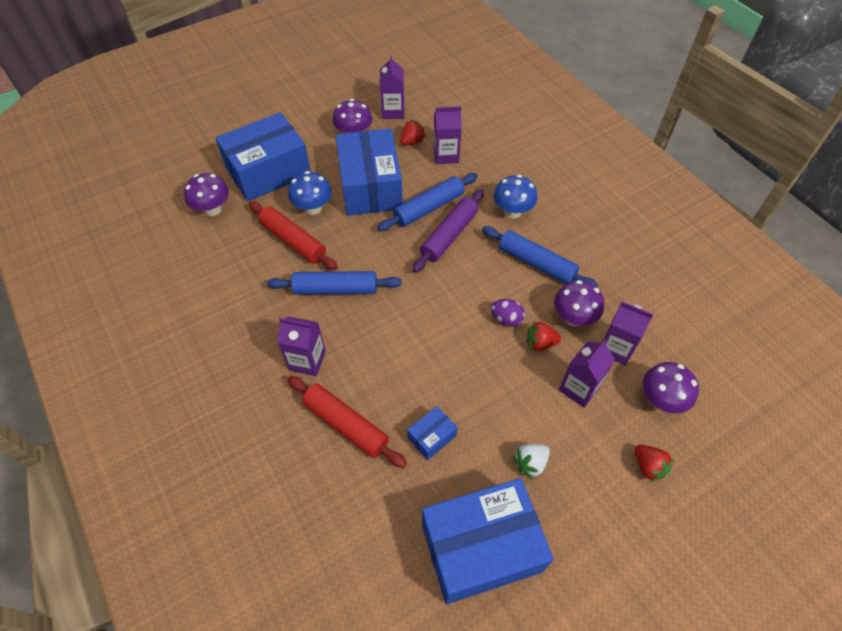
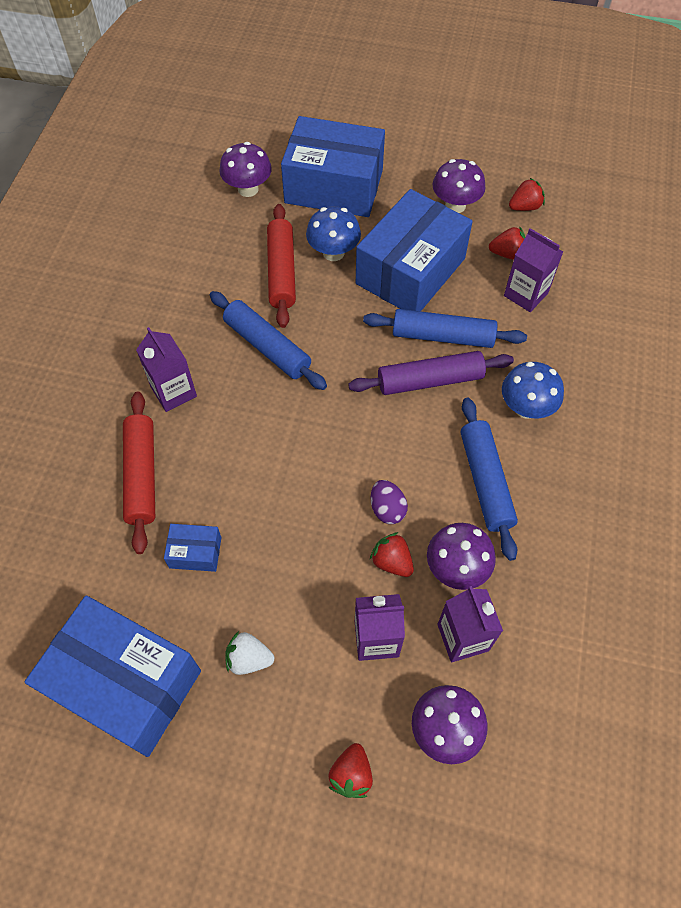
camera: 45 degrees right, 5 degrees up
purple carton [380,55,404,119] -> red strawberry [509,177,545,211]

